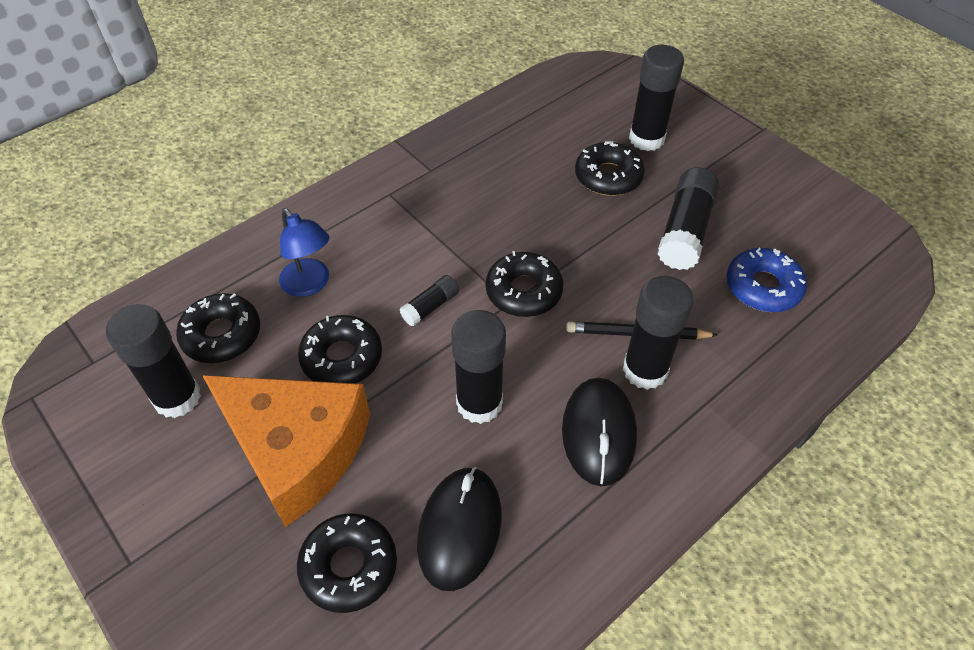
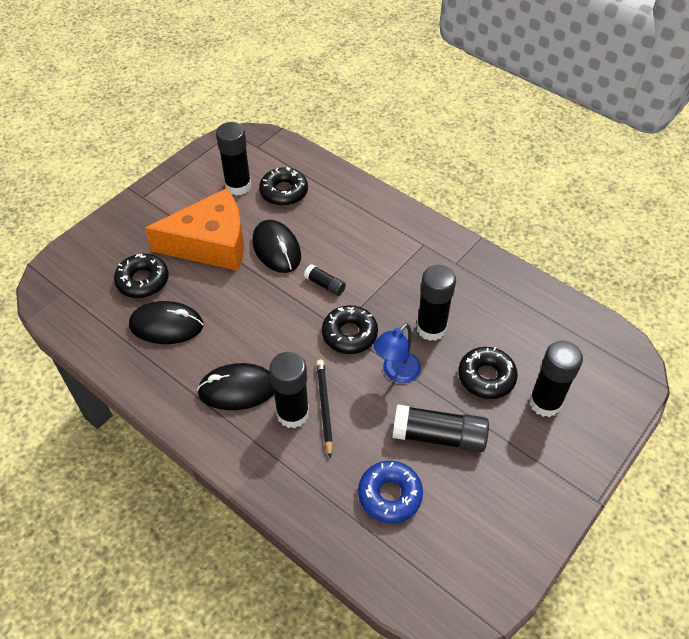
camera: 80 degrees right, 0 degrees up
orange cheese [202,375,370,527] -> orange cheese turned 120 degrees counterclockwise [145,188,244,271]
blue lamp [279,208,330,297] -> blue lamp moved to [373,323,421,383]
black donut [298,315,382,383] -> black mouse [252,220,301,273]
black glue stick [451,310,506,424] -> black glue stick moved to [416,265,456,341]

